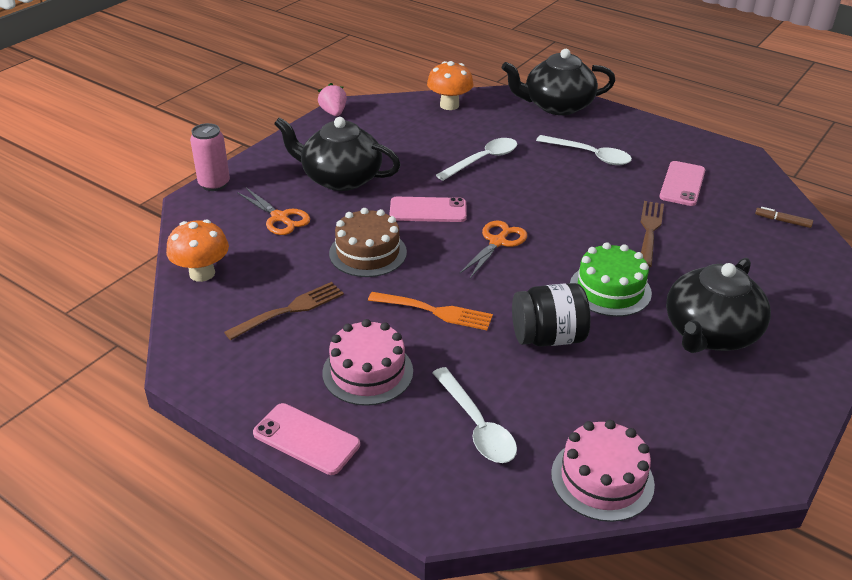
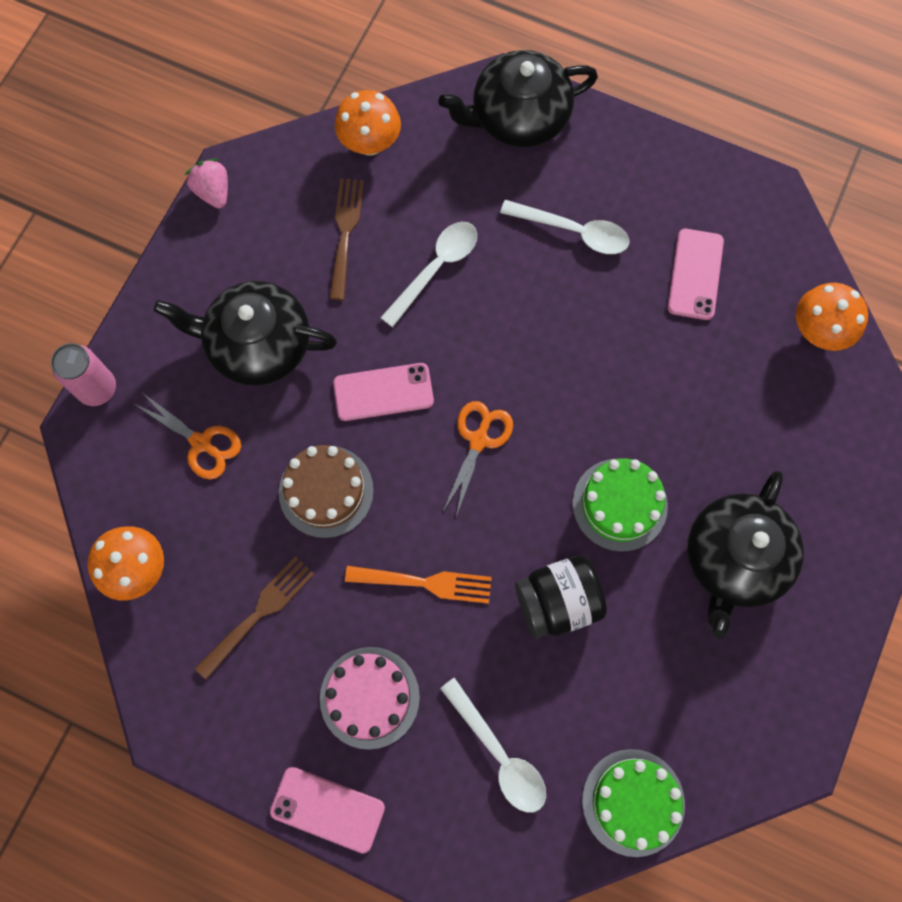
camera: 10 degrees left, 35 degrees up
pink cake [551,420,655,522] -> green cake [582,749,685,857]
brown fork [641,201,664,267] -> brown fork moved to [329,178,364,300]
brown marker [755,207,813,228] -> orange mushroom [796,283,868,351]

